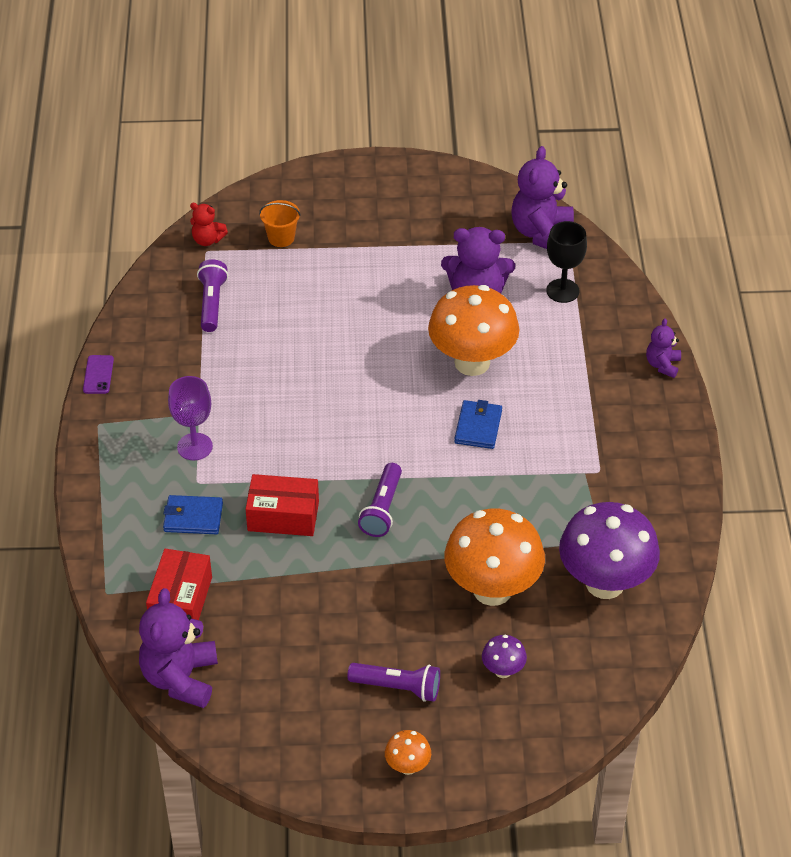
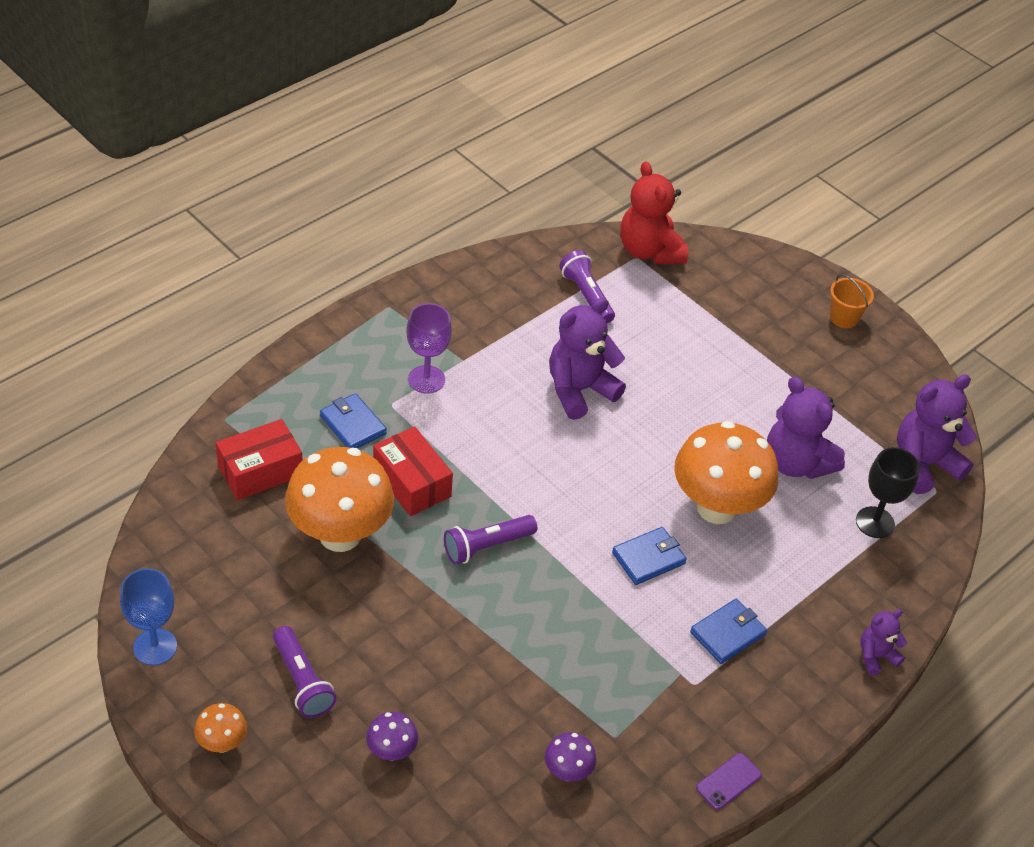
camera: 45 degrees right, 0 degrees up
purple phone [83,355,114,394] -> purple phone moved to [696,753,762,810]
purple teddy bear [139,588,218,708] -> purple teddy bear moved to [549,297,626,420]
red teddy bear [190,203,228,246] -> red teddy bear [620,161,688,264], size x1.87
purple flashlight [197,259,228,332] -> purple flashlight turned 75 degrees counterclockwise [559,250,615,323]
orange bucket [259,200,301,247] -> orange bucket moved to [830,274,874,328]
orange mushroom [444,508,545,606] -> orange mushroom moved to [285,447,394,552]
purple mushroom [559,502,660,599] -> purple mushroom [545,732,596,781], size x0.44
none -> blue goblet [120,568,177,666]
none -> blue wallet [690,599,767,664]

